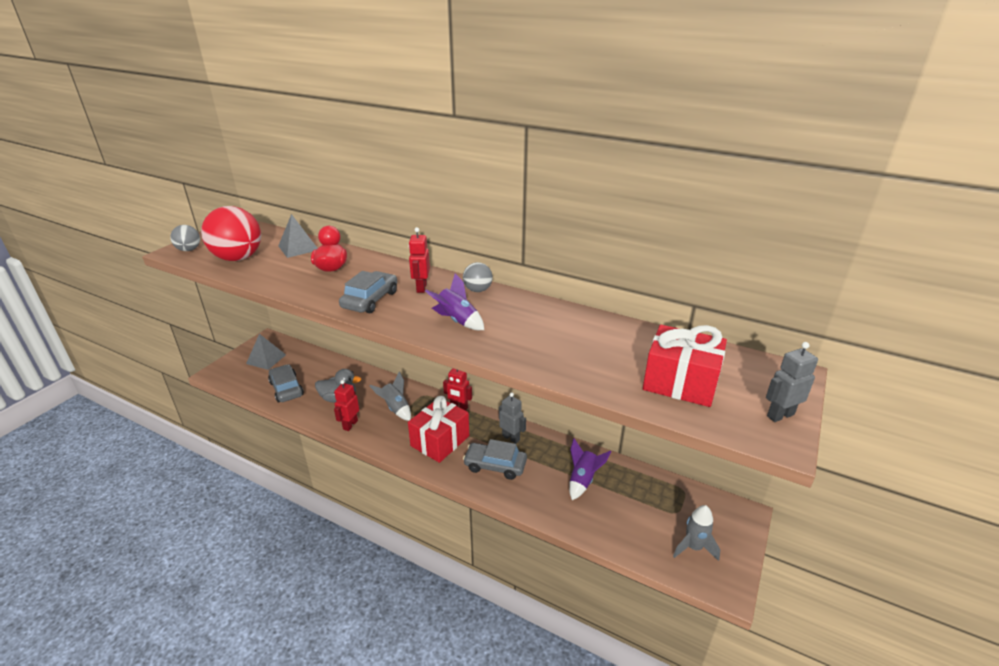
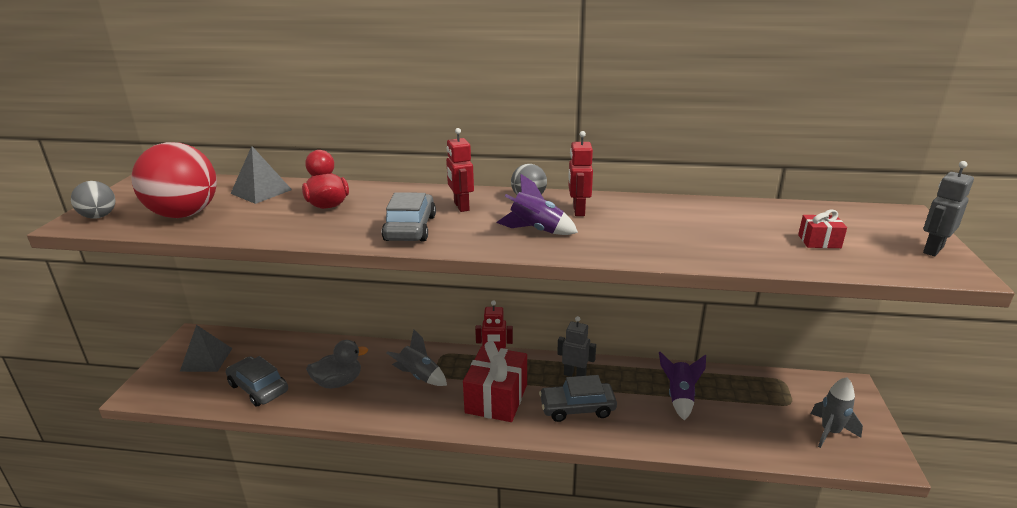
camera: 20 degrees left, 5 degrees down
red robot [334,380,359,431] -> red robot moved to [568,131,593,216]
red gift [643,325,727,407] -> red gift [798,209,847,248], size x0.46

